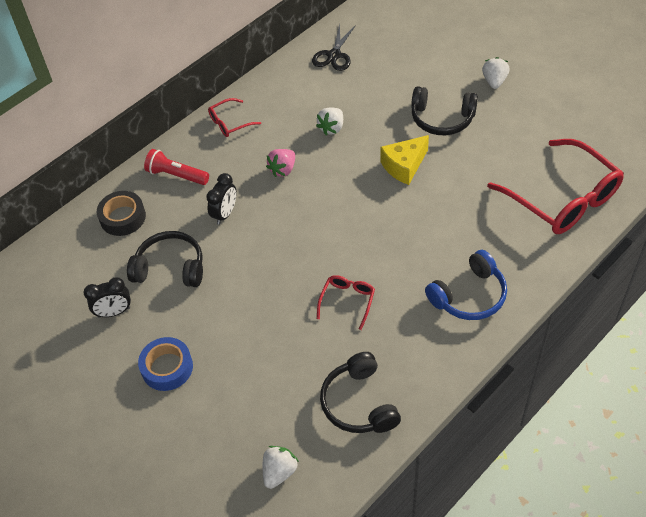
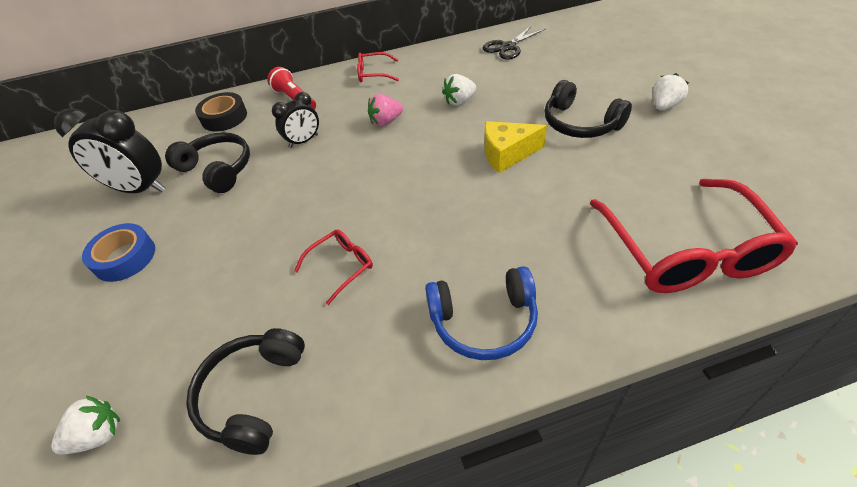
camera: 30 degrees right, 5 degrees down
black clock [84,277,131,318] -> black clock [54,108,165,193], size x1.73

